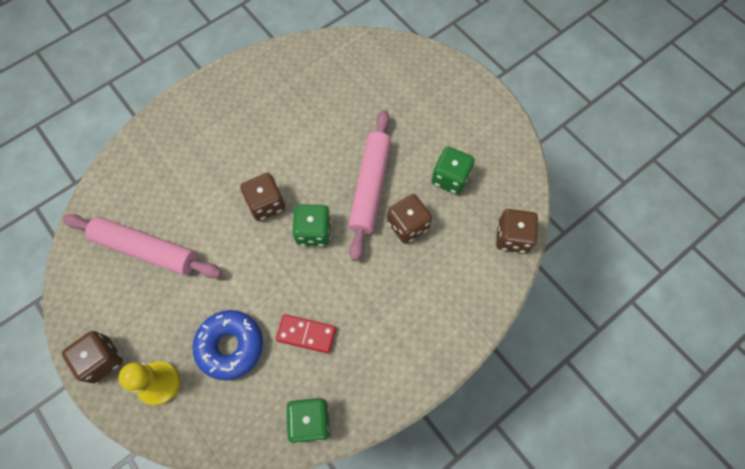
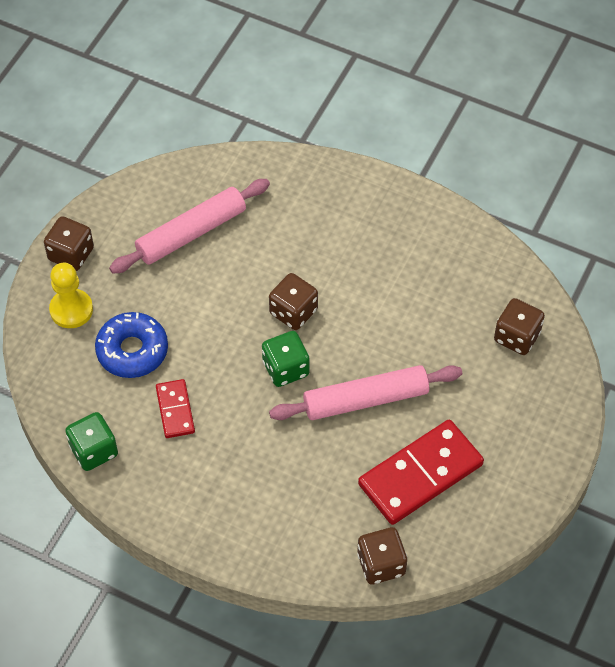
camera: 65 degrees right, 10 degrees down
pink rolling pin [63,214,222,278] -> pink rolling pin turned 60 degrees clockwise [109,179,270,273]
brown dice [387,194,432,244] -> brown dice moved to [494,298,545,355]
green dice [432,147,475,195] -> red domino [358,420,484,525]

